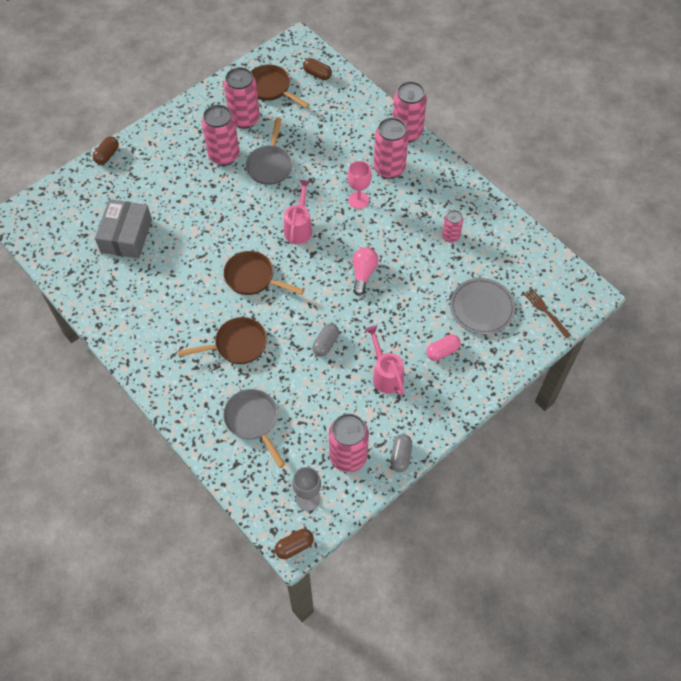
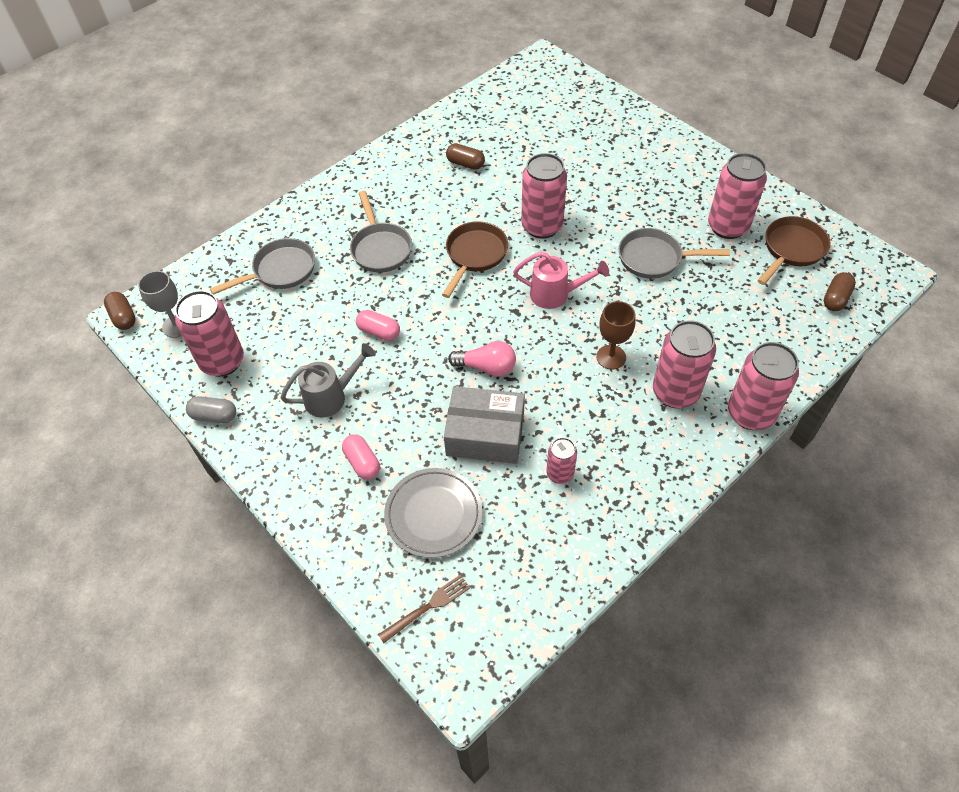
camera: 90 degrees right, 5 degrees down
brown capsule [93,137,119,165] -> brown capsule moved to [446,143,485,170]
grey box [95,199,152,259] -> grey box moved to [444,386,525,464]
brown pan [178,317,267,364] -> grey pan [350,191,412,273]
pink can [202,105,239,166] -> pink can moved to [521,153,567,239]
grey capsule [312,324,339,357] -> pink capsule [356,310,400,341]
pink goblet [347,161,372,209] -> brown goblet [596,301,636,370]
pink watering can [365,325,404,395] -> grey watering can [281,343,376,417]

